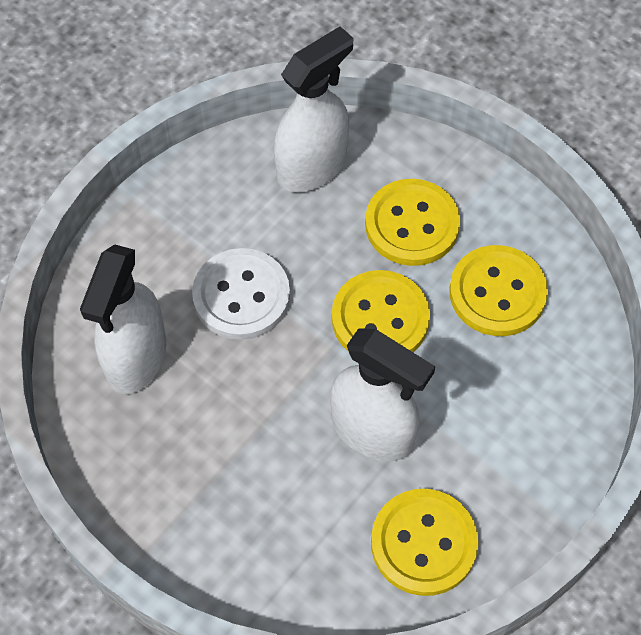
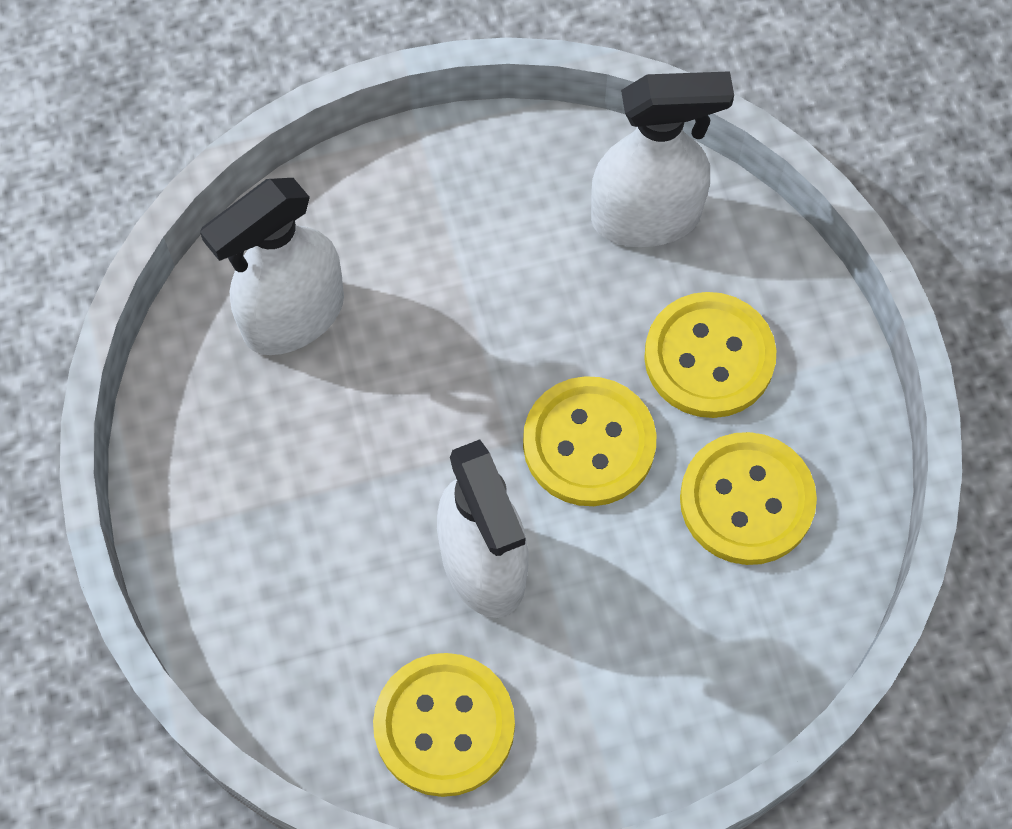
camera: 35 degrees right, 5 degrees up
white button [192,248,290,340] -> none

